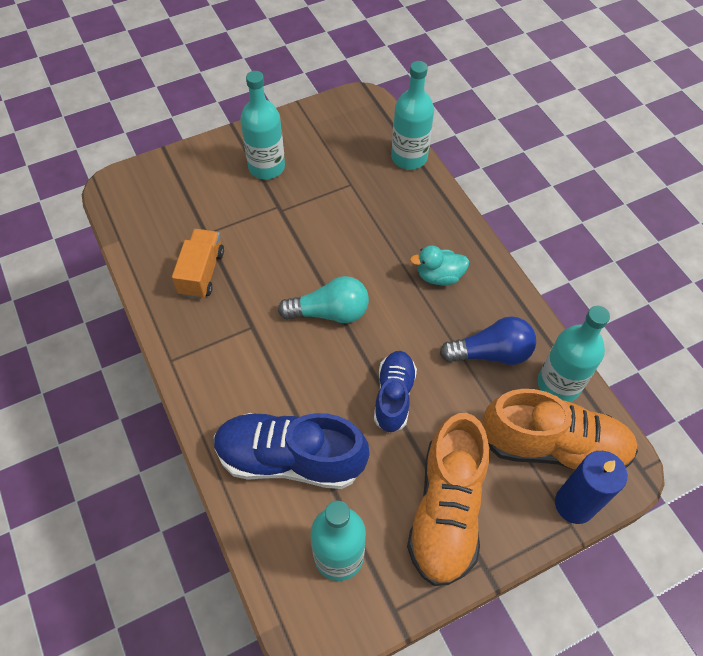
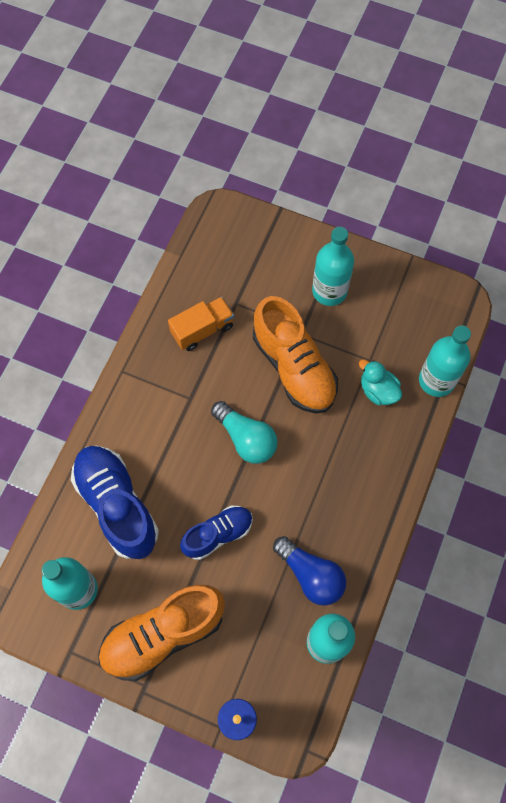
camera: 50 degrees right, 10 degrees up
turquoise duck [410,245,469,286] -> turquoise duck moved to [359,359,402,405]
orange shoe [482,389,638,470] -> orange shoe moved to [253,296,338,413]

